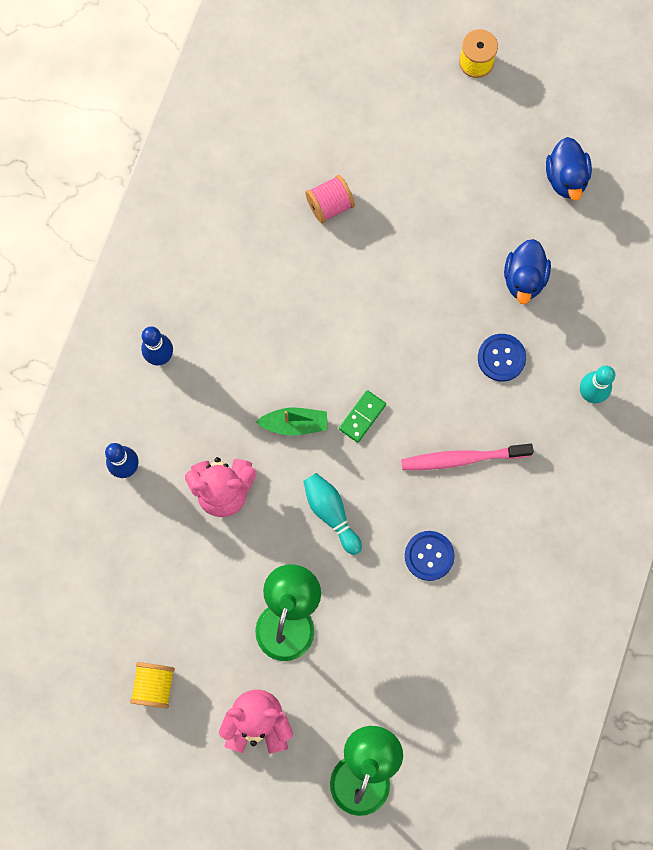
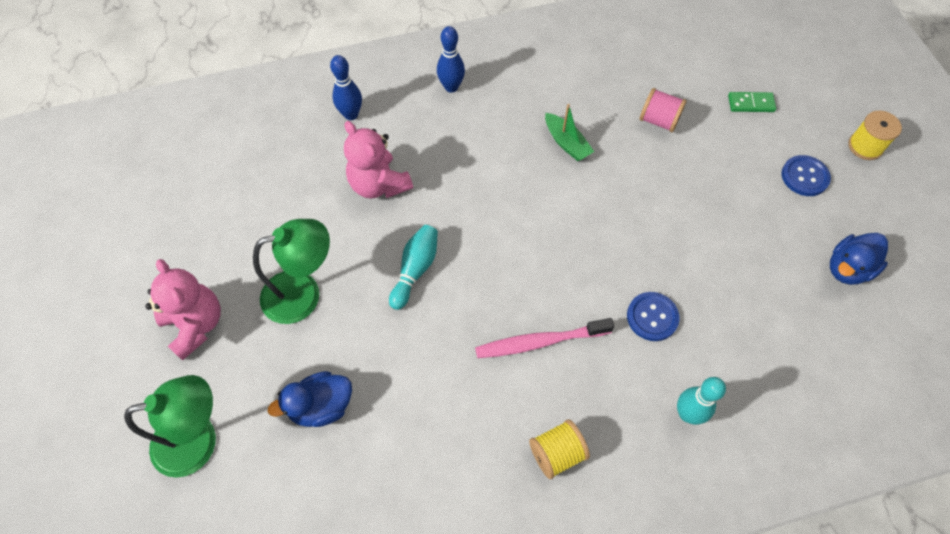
camera: 55 degrees right, 15 degrees down
yellow spool [130,662,175,708] -> yellow spool moved to [529,419,590,479]
green boat [256,407,327,436] -> green boat moved to [545,104,594,161]
green domino [339,390,386,443] -> green domino moved to [728,92,776,112]
pink toothbrush [401,444,534,470] -> pink toothbrush turned 60 degrees counterclockwise [475,318,614,358]
blue button [405,531,455,581] -> blue button moved to [782,155,831,196]
blue duck [504,239,551,304] -> blue duck moved to [268,371,352,427]

